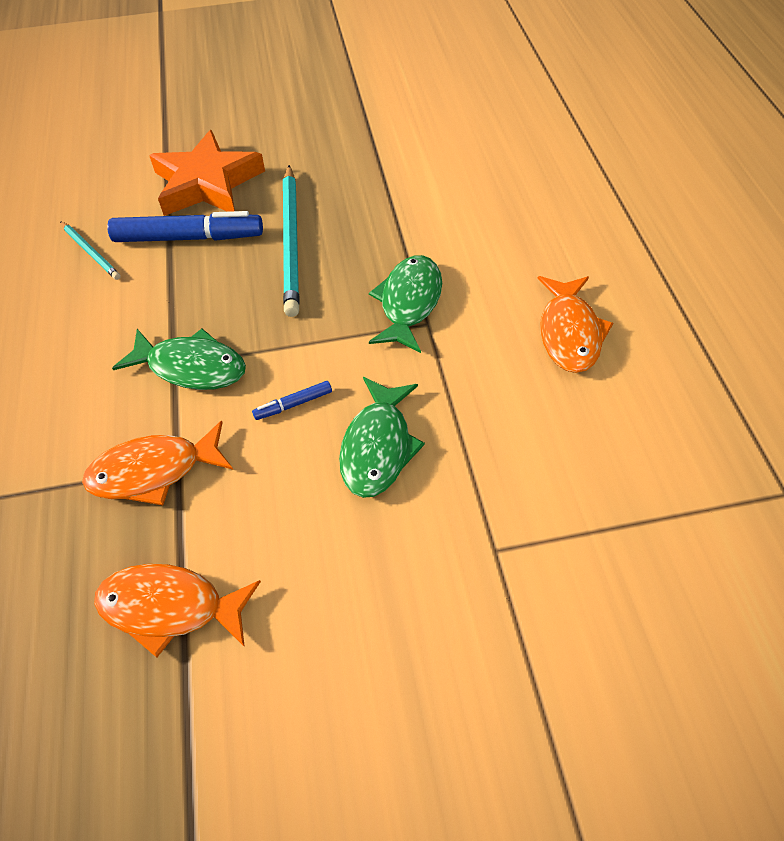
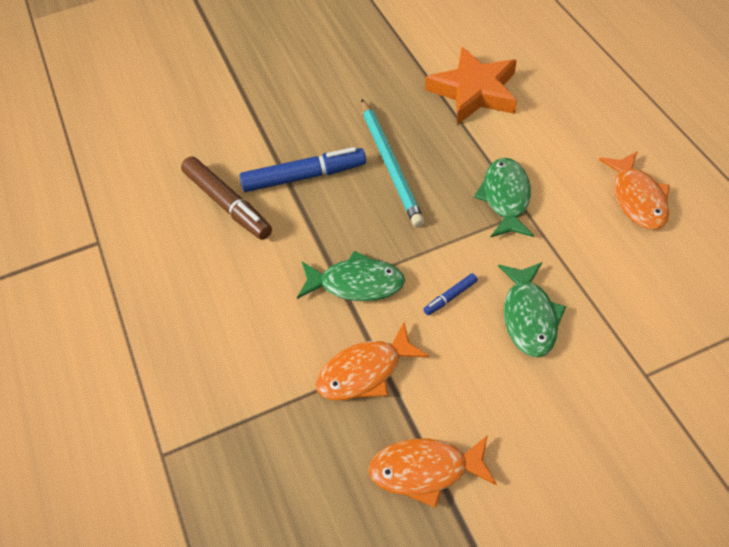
camera: 10 degrees left, 0 degrees up
turquoise pencil [60,221,121,280] -> brown marker [181,156,272,240]
orange star [149,130,265,216] -> orange star moved to [425,47,517,125]

